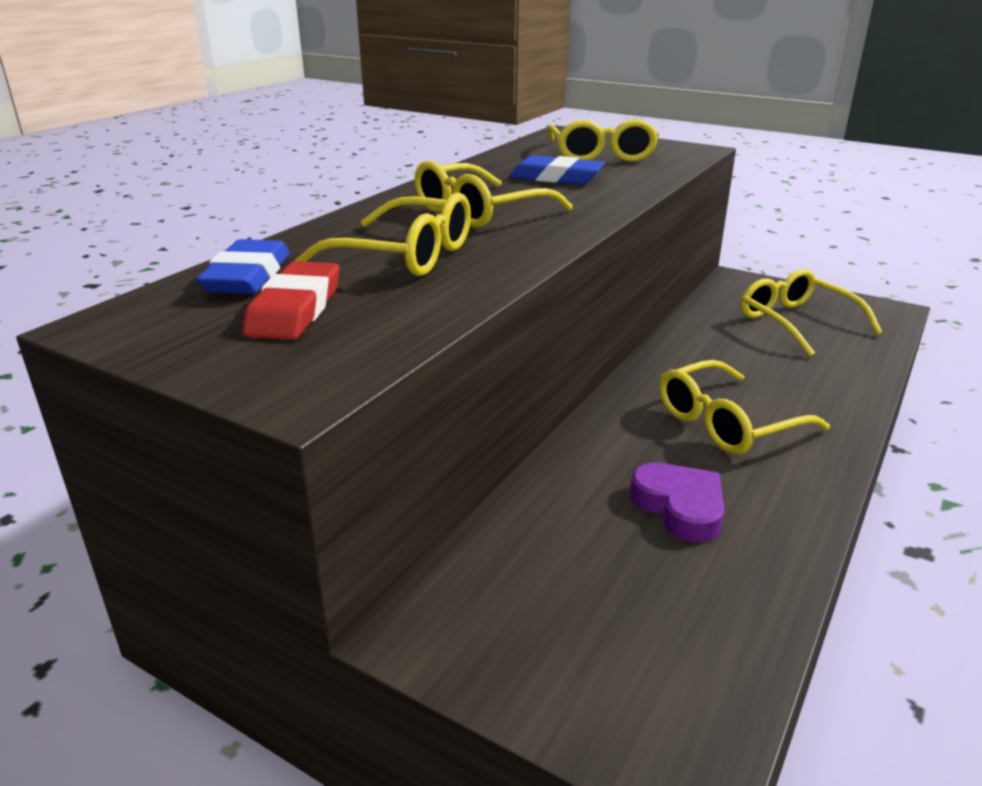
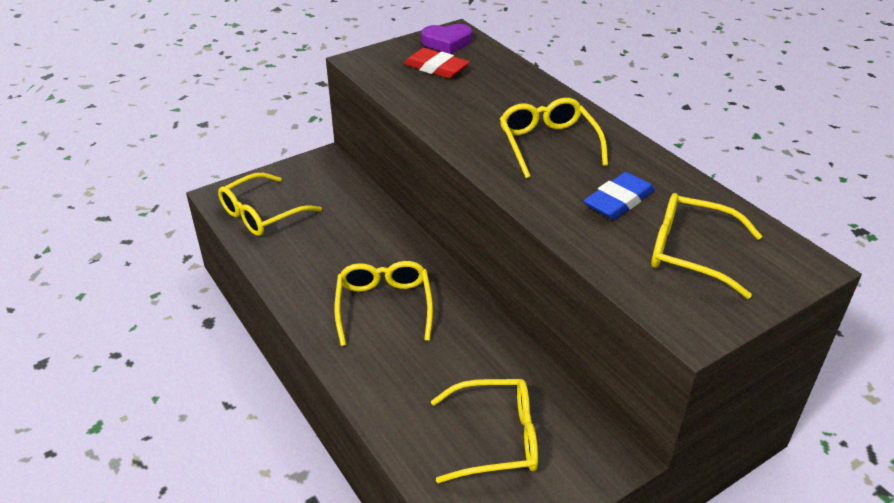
camera: 115 degrees right, 10 degrees up
blue eraser [196,239,290,294] -> none
yellow glasses [295,192,471,276] -> yellow glasses moved to [218,173,322,236]
purple heart [630,463,724,542] -> purple heart moved to [421,24,472,54]

